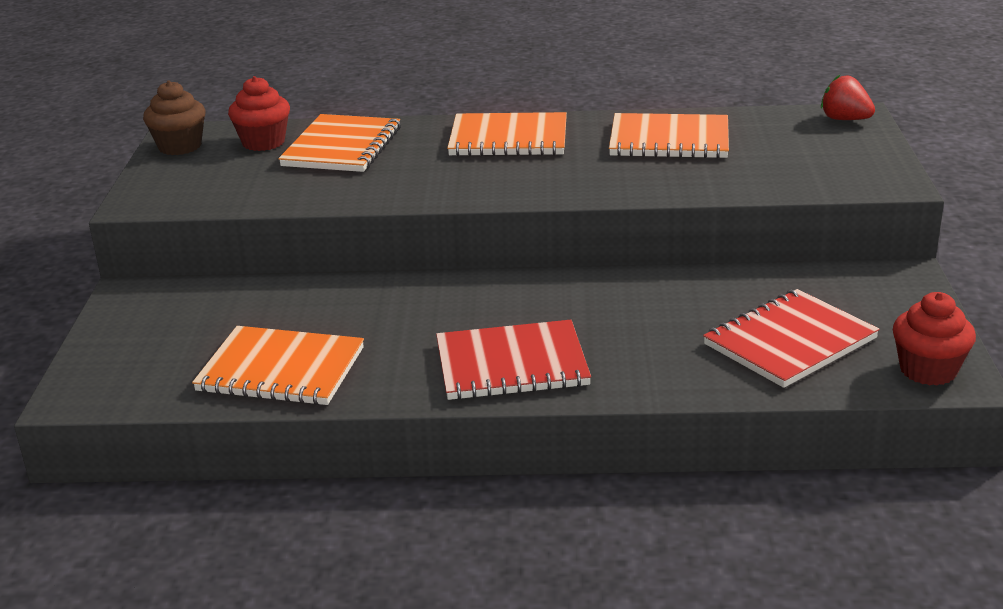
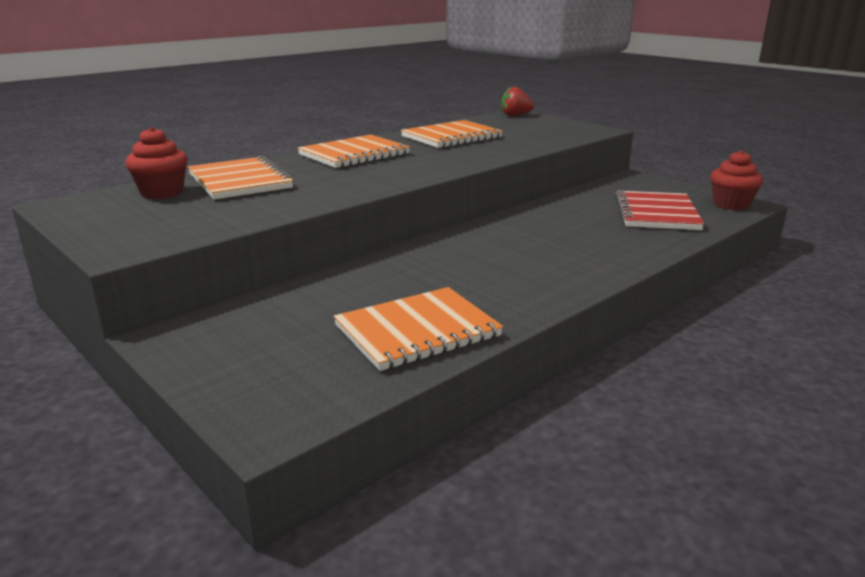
camera: 45 degrees left, 5 degrees down
brown cupcake [143,80,206,155] -> none
red notebook [436,320,591,400] -> none

